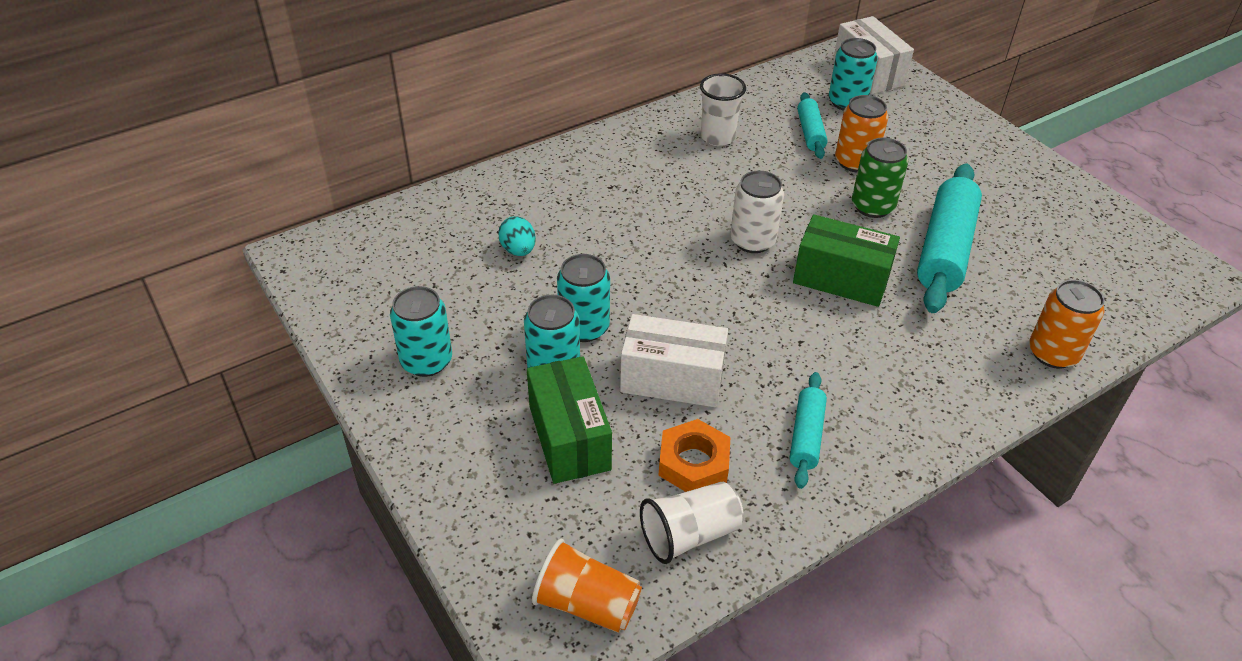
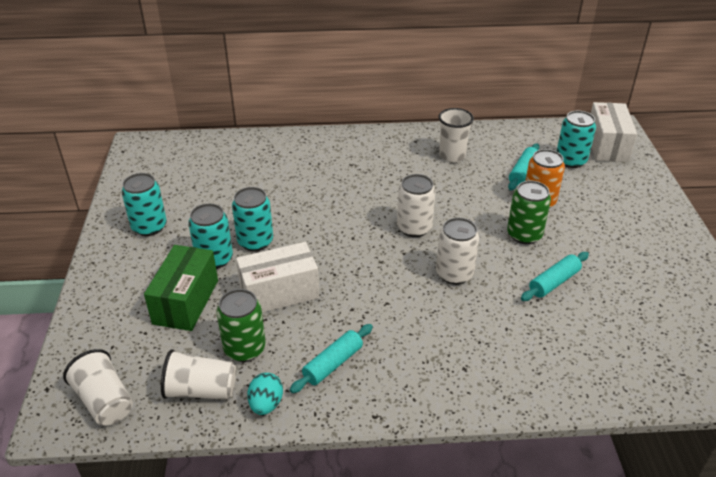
camera: 30 degrees right, 5 degrees down
turquoise egg [498,216,536,256] -> turquoise egg moved to [247,373,283,415]
orange cup [532,539,642,633] -> white cup [63,349,133,426]
white box [620,314,728,407] -> white box turned 60 degrees counterclockwise [236,242,319,313]
orange nut [658,419,730,492] -> green can [217,289,266,362]
green box [793,214,900,307] -> white can [436,218,479,285]
turquoise rolling pin [917,164,982,313] -> turquoise rolling pin [521,252,589,301], size x0.53
orange can [1029,280,1104,369] -> none

